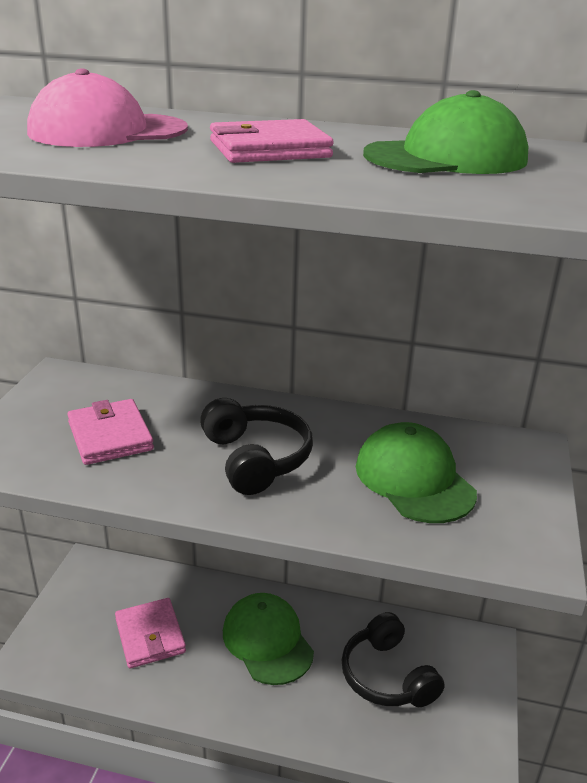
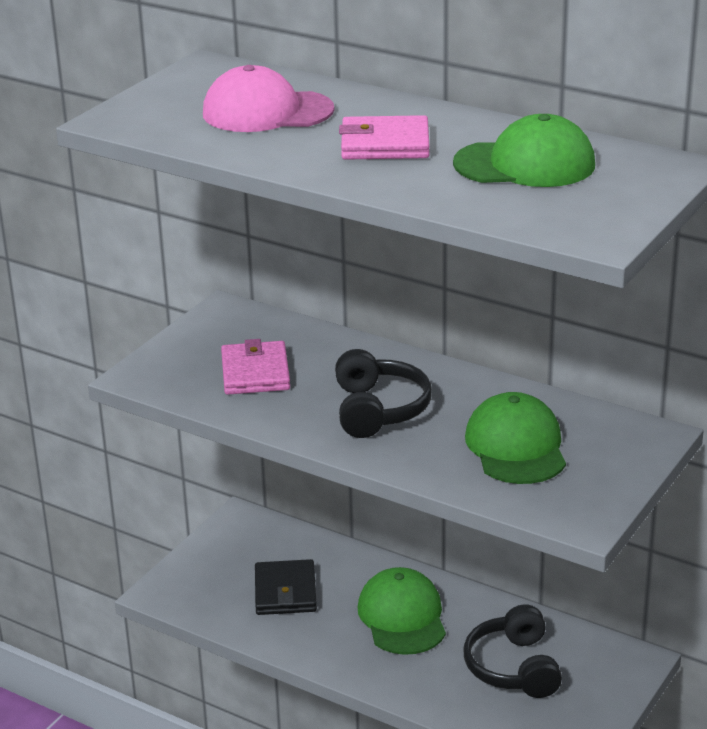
camera: 20 degrees right, 0 degrees up
pink wallet [115,598,186,668] -> black wallet [255,559,317,615]

